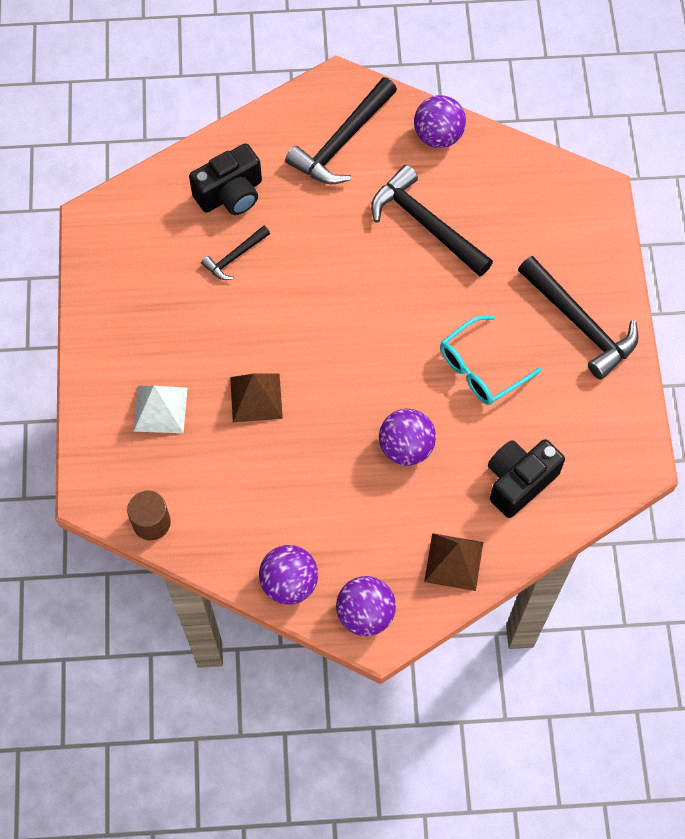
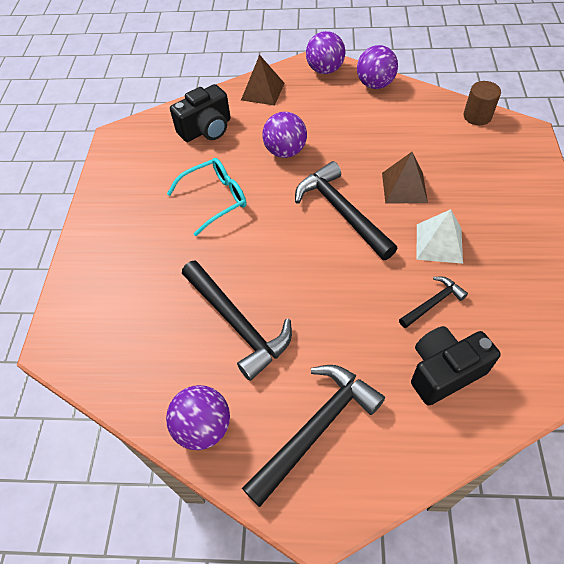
camera: 170 degrees left, 10 degrees down
white pyramid [134,386,188,433] -> white pyramid moved to [417,209,463,264]
black hammer [518,256,639,380] -> black hammer moved to [295,161,398,260]

